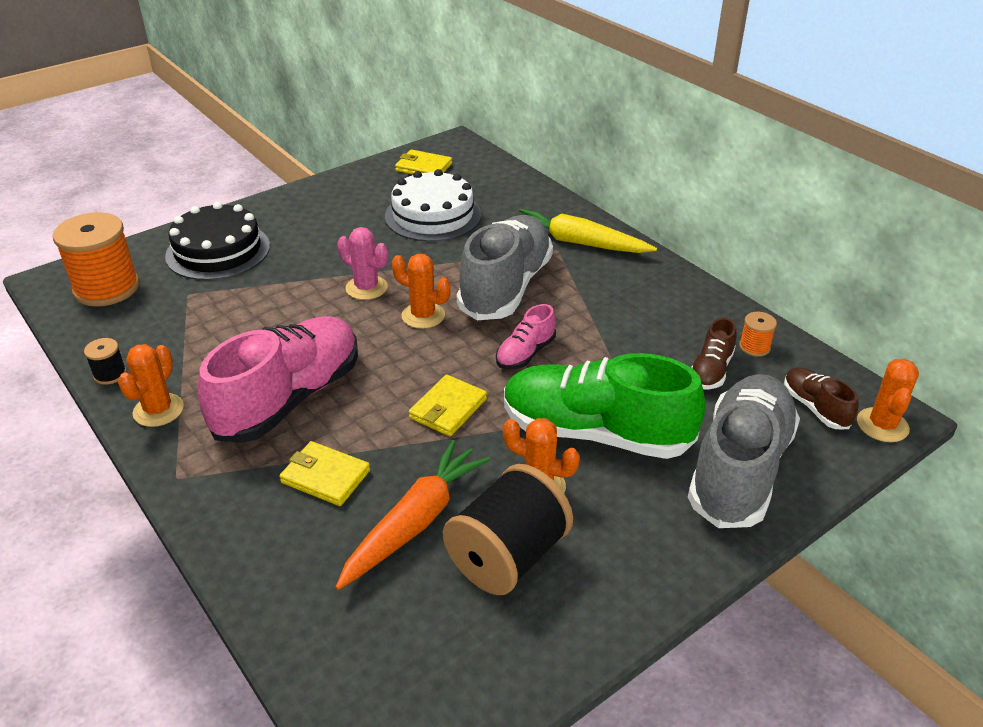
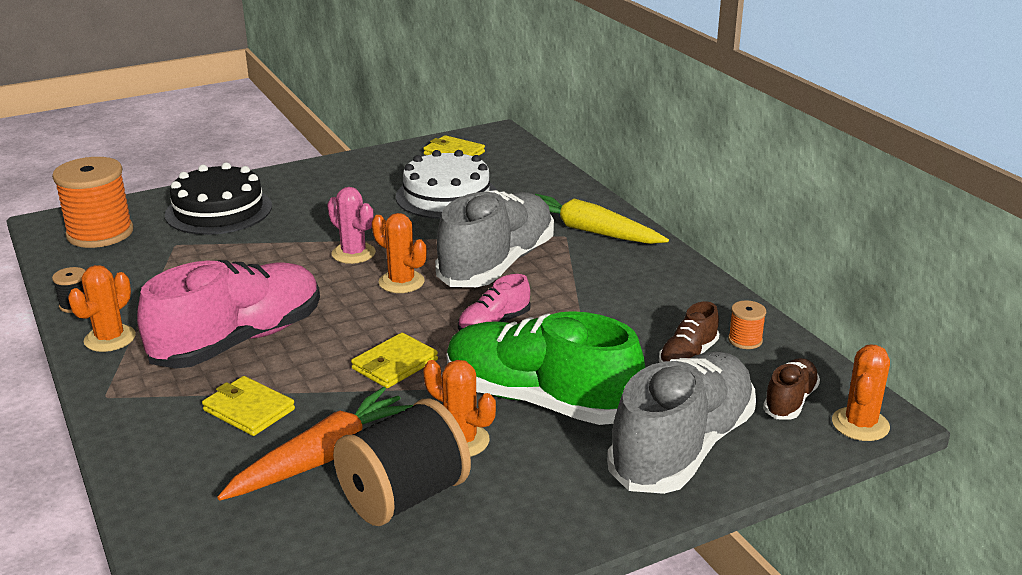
camera: 10 degrees right, 10 degrees down
brown shoe [784,367,858,429] -> brown shoe turned 45 degrees clockwise [763,358,820,420]

